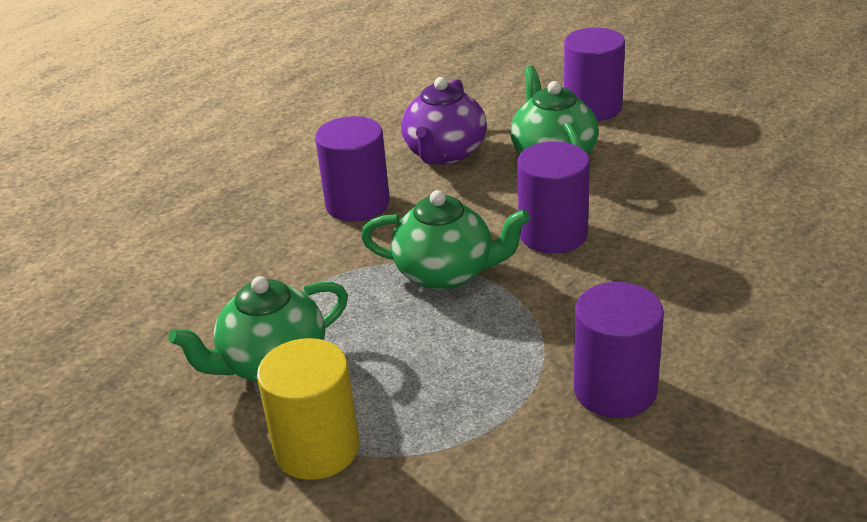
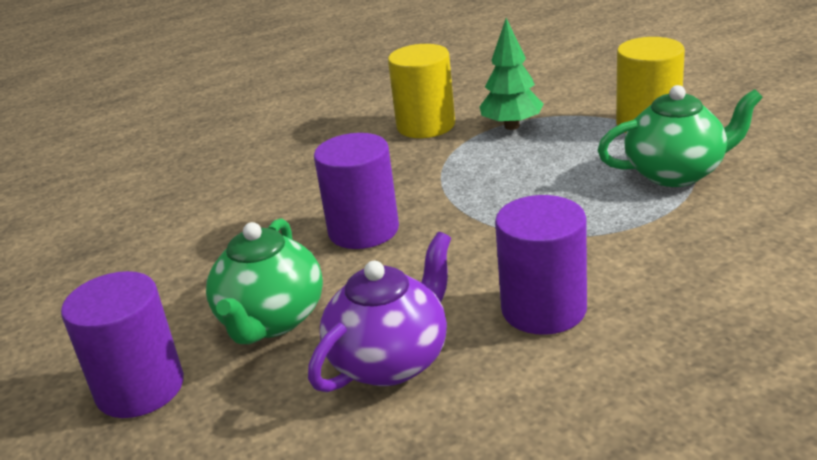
camera: 155 degrees left, 5 degrees down
green teapot [361,190,530,290] -> none
purple cylinder [574,282,664,418] -> yellow cylinder [388,44,455,138]
none -> green tree [479,18,543,130]

